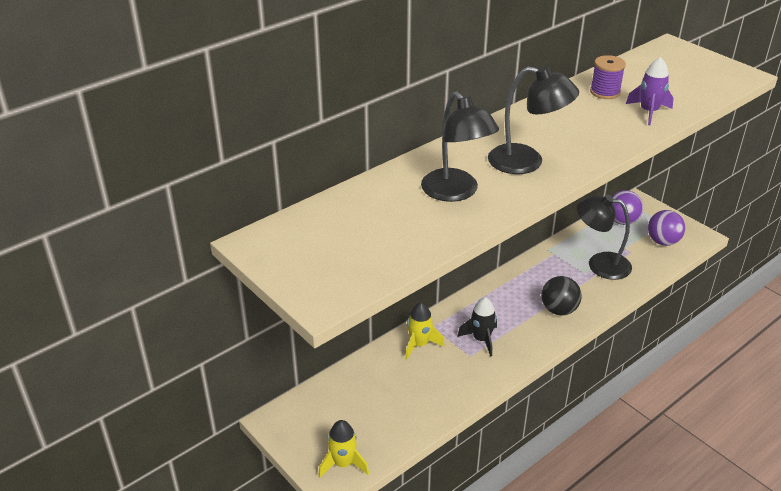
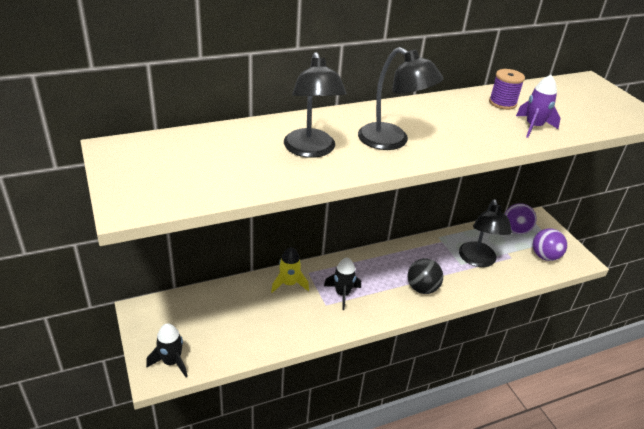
camera: 15 degrees right, 0 degrees up
yellow rocket [318,420,369,478] -> black rocket [146,323,188,377]
black lamp [577,195,632,280] -> black lamp turned 120 degrees counterclockwise [459,199,512,267]

